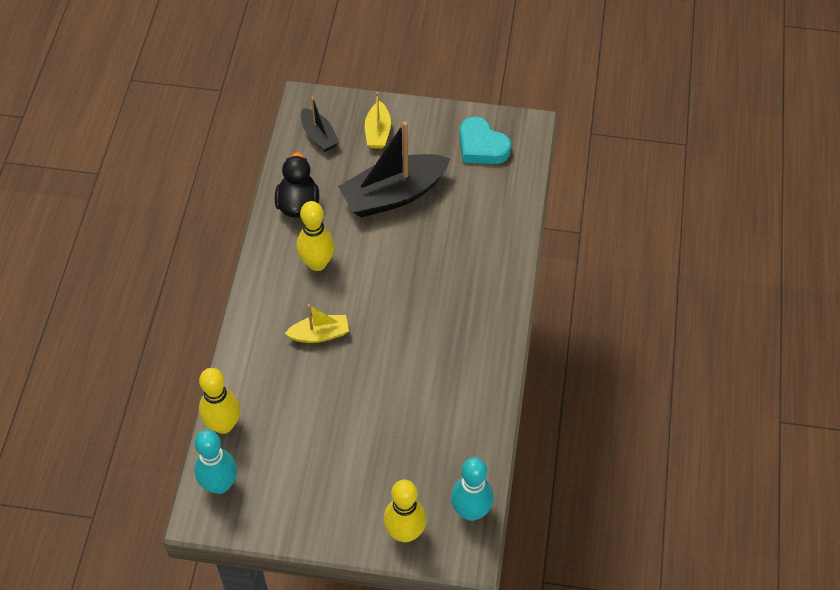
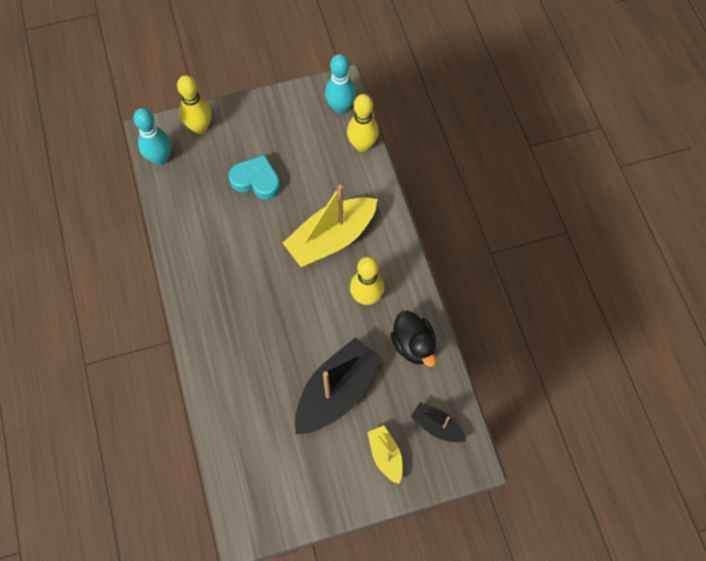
camera: 155 degrees right, 10 degrees up
yellow boat [285,304,349,343] -> yellow boat [283,185,377,267], size x1.95
turquoise heart [460,116,511,164] -> turquoise heart moved to [229,154,280,200]

